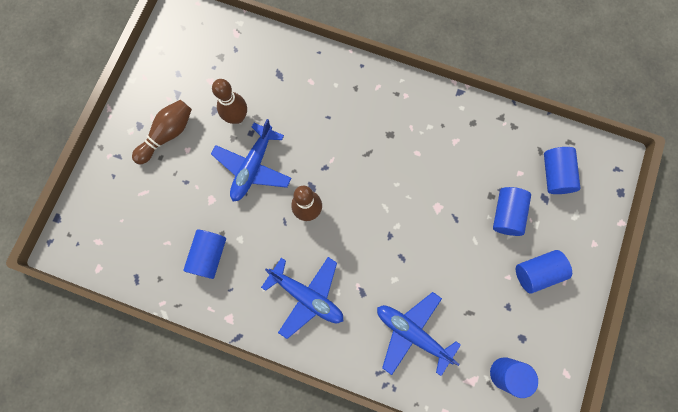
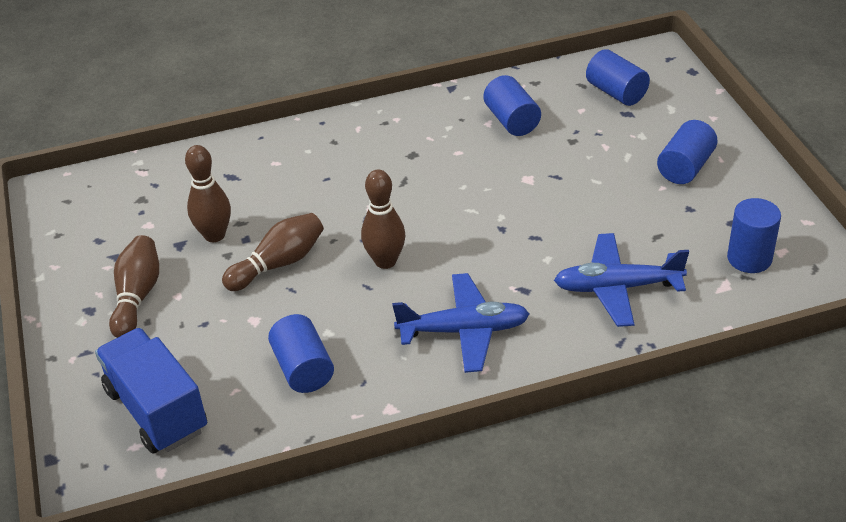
camera: 35 degrees left, 35 degrees down
blue plane [211,119,292,202] -> brown bowling pin [222,213,324,291]
blue cylinder [493,187,531,236] -> blue cylinder moved to [483,75,541,136]
none -> blue truck [95,328,207,454]

